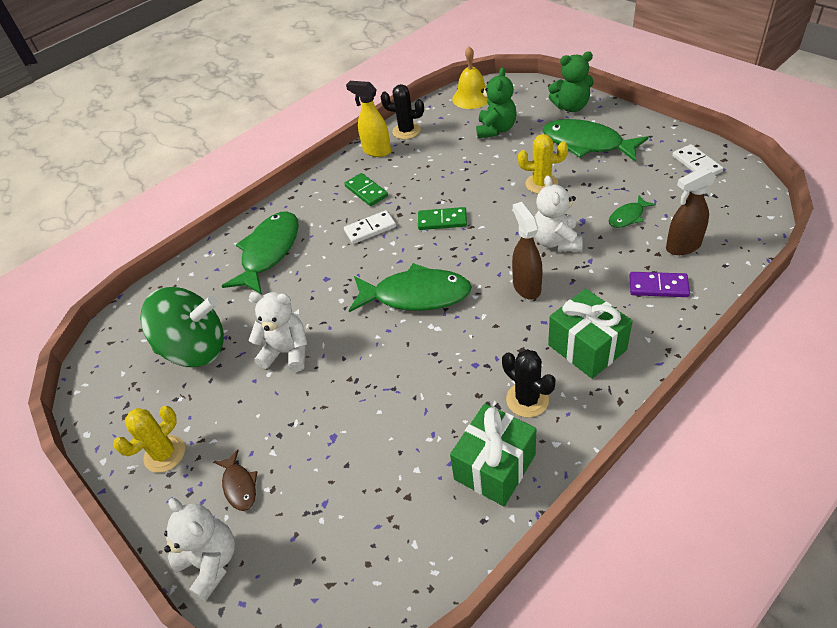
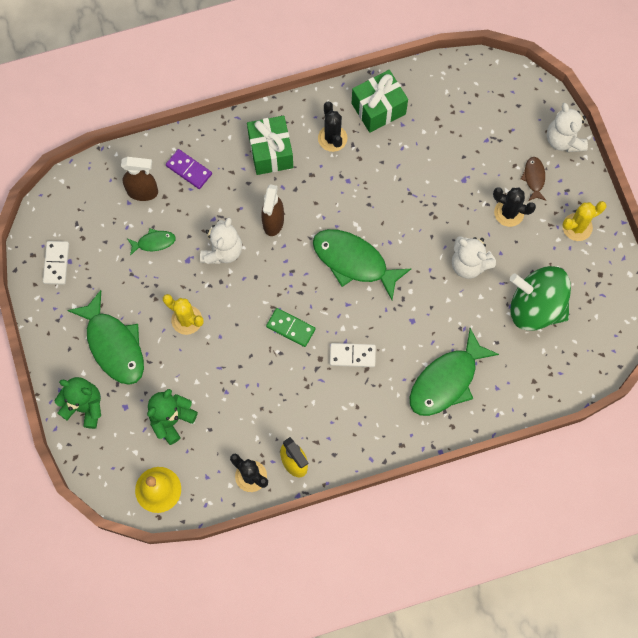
camera: 160 degrees left, 25 degrees up
green domino [344,173,388,206] -> none
none -> black cactus [493,187,536,227]

